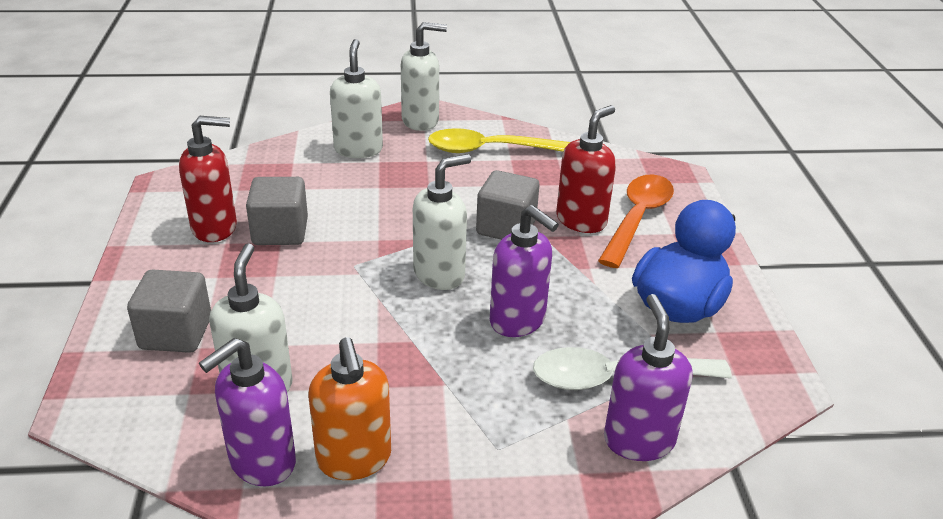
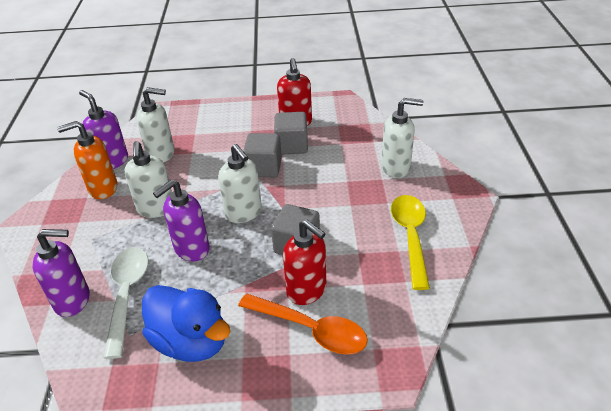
camera: 95 degrees right, 5 degrees up
grey cube [127,269,211,353] -> grey cube moved to [243,133,282,177]
white soap dispenser [401,22,447,131] -> white soap dispenser moved to [124,141,172,218]

